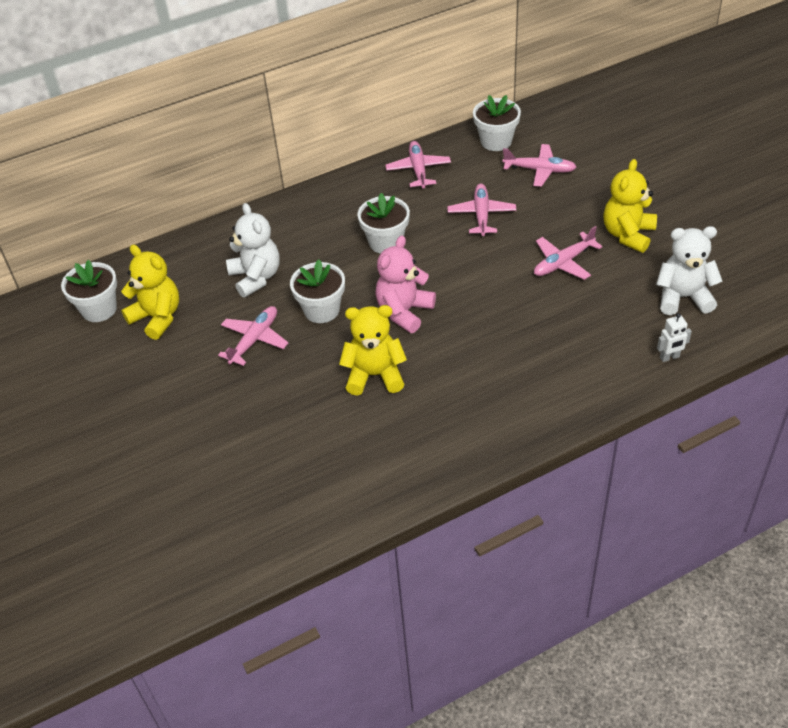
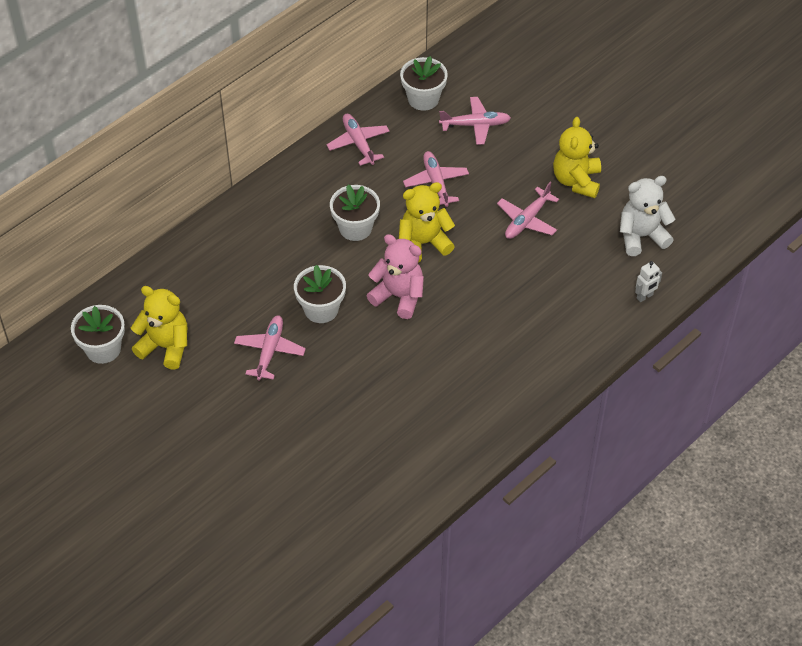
camera: 20 degrees left, 5 degrees up
white teddy bear [226,203,280,298] -> none
yellow teddy bear [339,305,407,396] -> yellow teddy bear moved to [399,182,455,262]
pink teddy bear [375,236,436,333] -> pink teddy bear turned 105 degrees clockwise [367,234,424,319]

